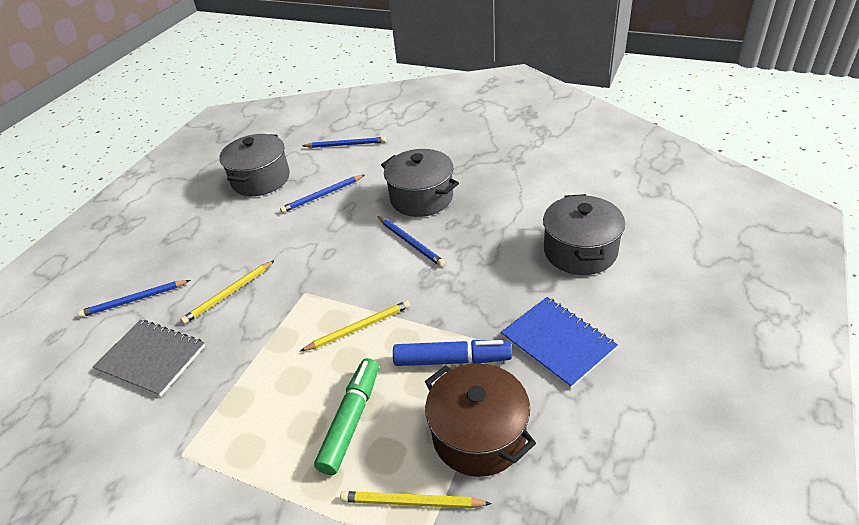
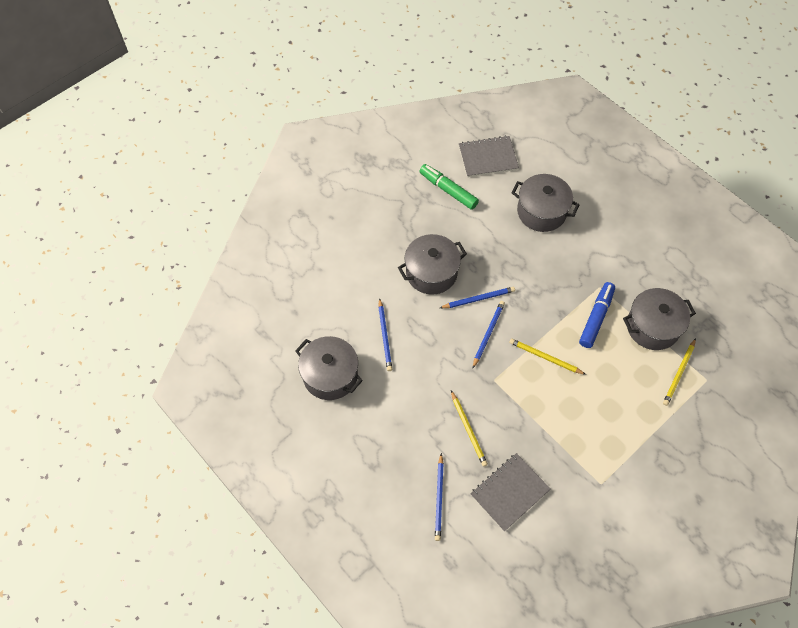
camera: 70 degrees left, 20 degrees up
yellow pencil [301,301,410,351] -> yellow pencil turned 60 degrees counterclockwise [509,338,586,375]
blue pencil [303,137,386,148] -> blue pencil moved to [473,301,505,368]
green marker [314,358,379,475] -> green marker moved to [419,164,479,210]
brown pot [425,363,536,477] -> grey pot [623,288,696,350]
blue notebook [501,297,618,389] -> none
none -> grey notebook [459,136,519,177]

